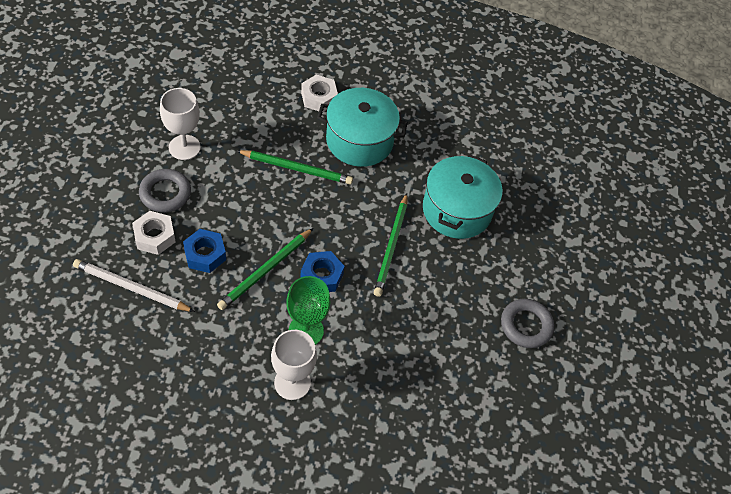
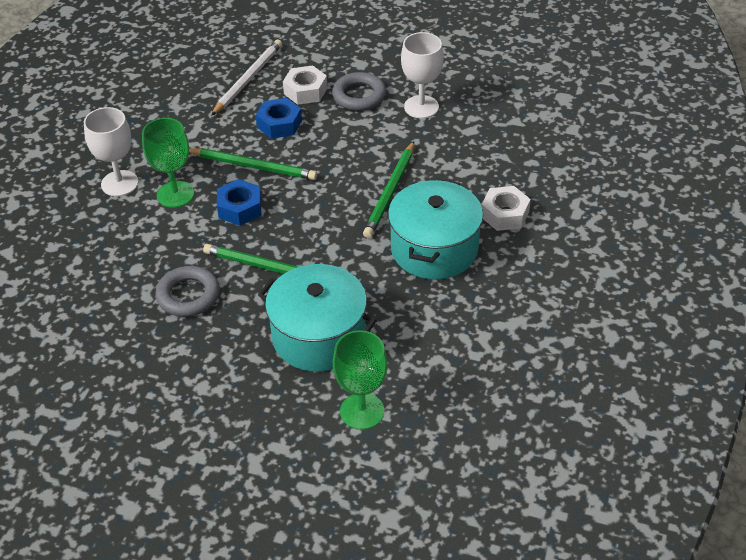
camera: 105 degrees right, 10 degrees down
green pencil [217,228,313,310] -> green pencil turned 150 degrees clockwise [189,148,317,180]
grey ring [501,299,554,348] -> grey ring moved to [155,266,220,317]
none -> green goblet [333,330,388,430]

